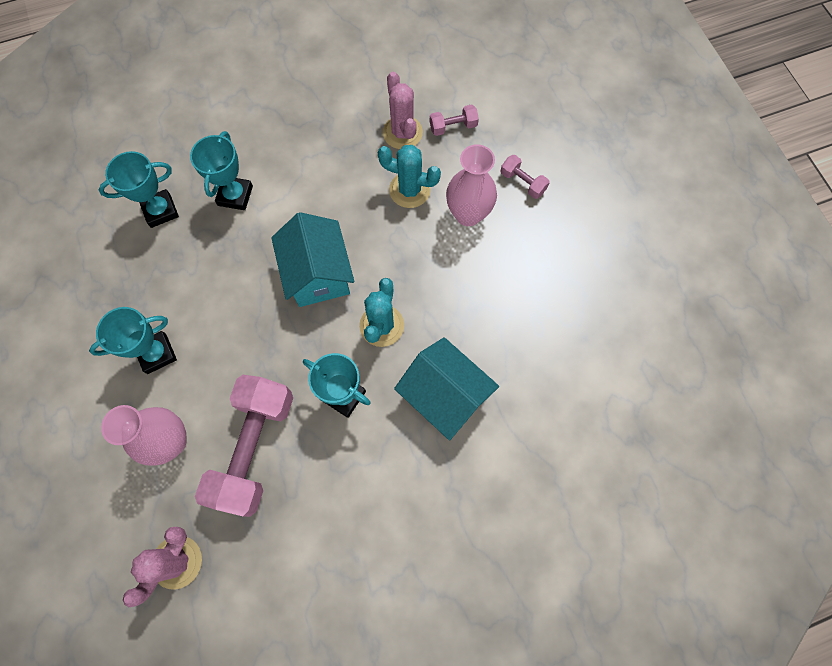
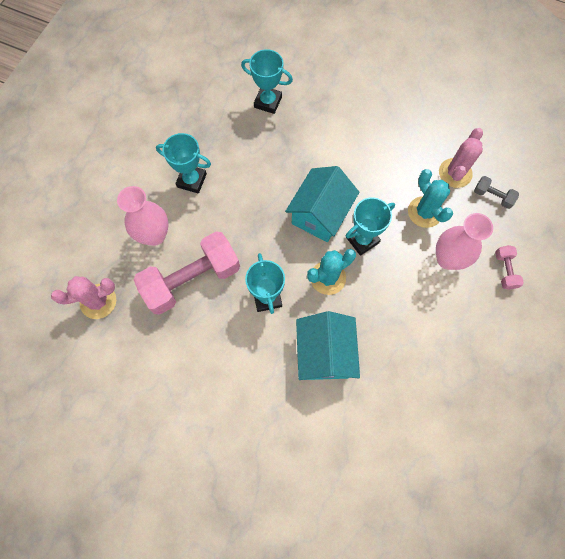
camera: 45 degrees right, 0 degrees up
turquoise trophy [190,131,253,210] -> turquoise trophy moved to [346,197,395,256]
pink dumbbell [430,104,479,136] -> grey dumbbell [474,176,519,209]

